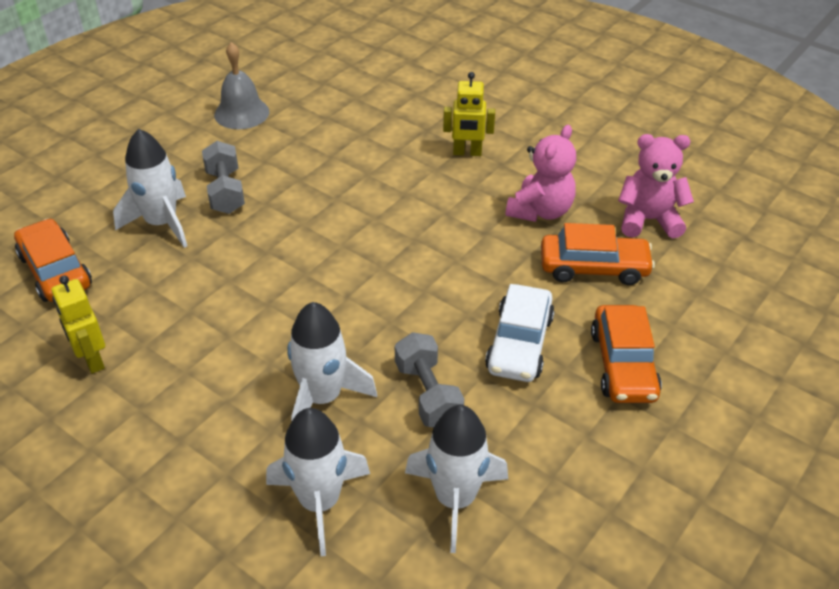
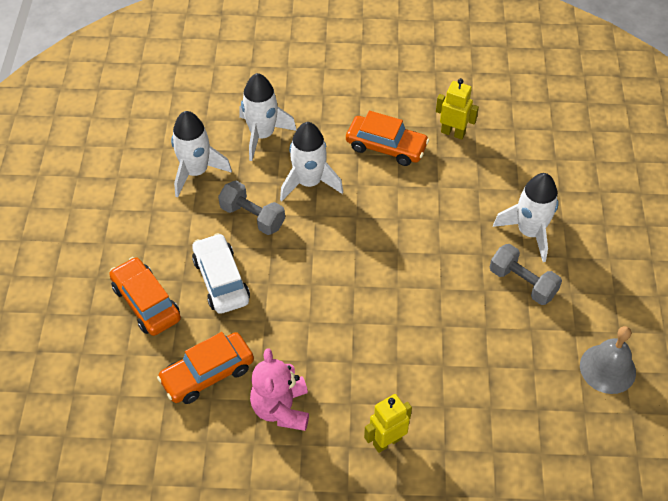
camera: 145 degrees right, 10 degrees up
orange car [14,218,92,302] -> orange car moved to [346,111,429,166]
pink teddy bear [618,134,694,239] -> none

